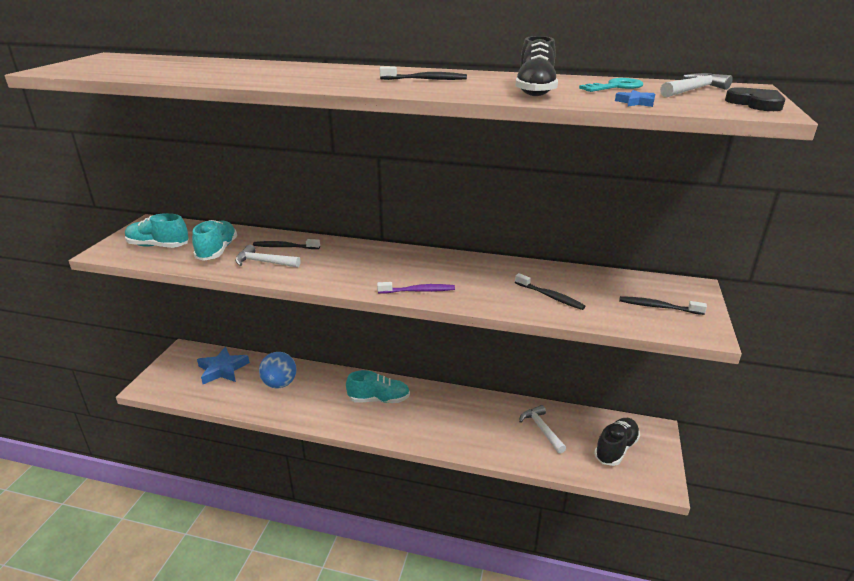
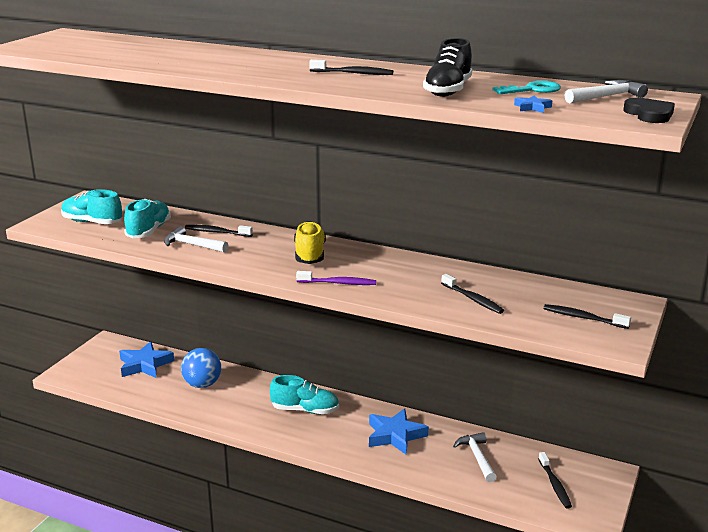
camera: 10 degrees right, 5 degrees down
black shoe [594,418,640,466] -> black toothbrush [539,452,572,509]
none -> yellow shoe [294,221,326,264]
none -> blue star [369,409,429,455]

